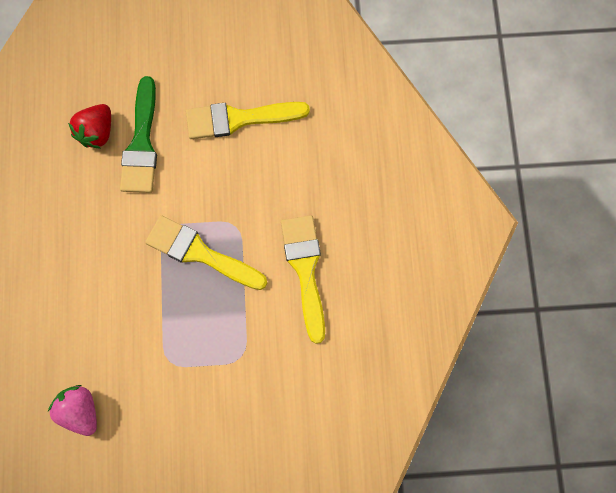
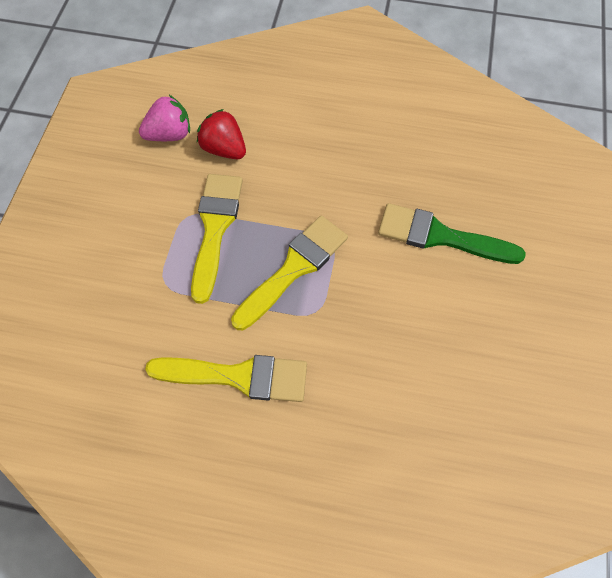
camera: 105 degrees right, 10 degrees down
red strawberry [68,104,111,149] -> red strawberry moved to [197,109,246,159]
yellow brush [186,102,310,139] -> yellow brush moved to [191,174,243,304]

